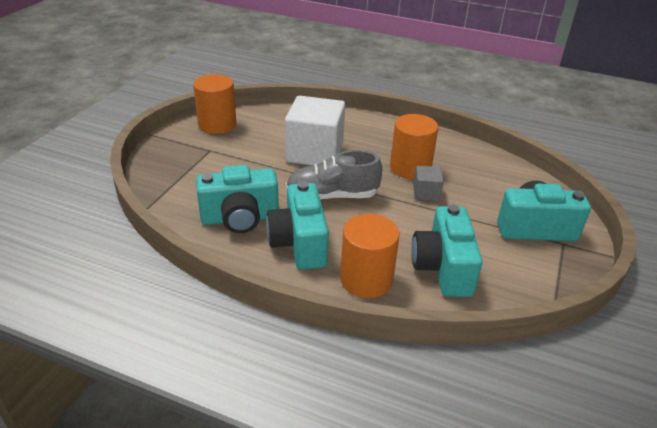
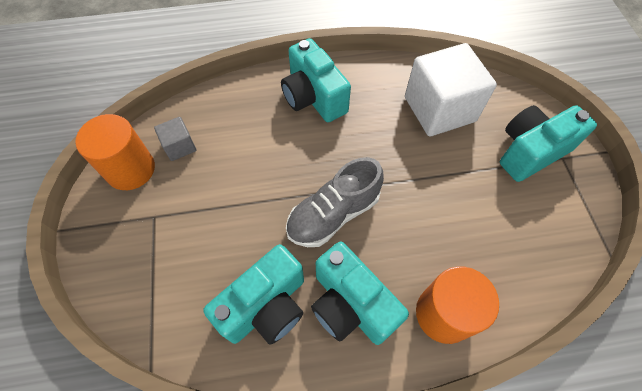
camera: 30 degrees left, 25 degrees up
white cube [285,96,345,166] -> white cube moved to [405,43,497,136]
orange cylinder [390,114,438,179] -> none
turquoise camera [411,204,483,297] -> turquoise camera moved to [281,38,351,122]
grey cube [413,166,444,201] -> grey cube moved to [154,117,196,161]

